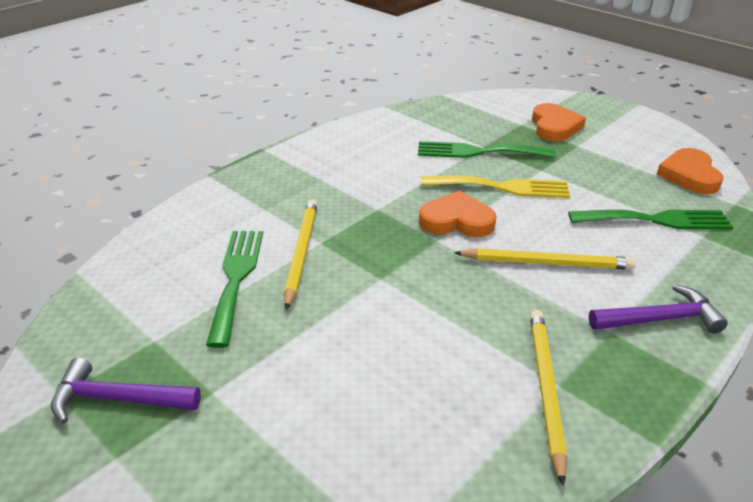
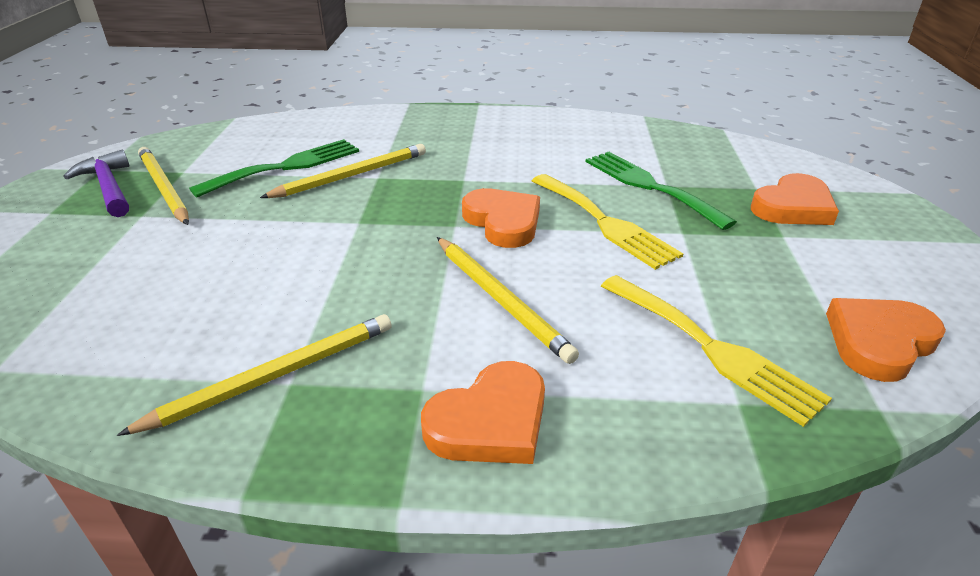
camera: 50 degrees right, 0 degrees up
green fork [568,210,733,229] -> yellow fork [601,275,832,427]
purple hammer [589,284,728,333] -> orange heart [421,361,545,464]
none -> yellow pencil [138,147,189,225]

